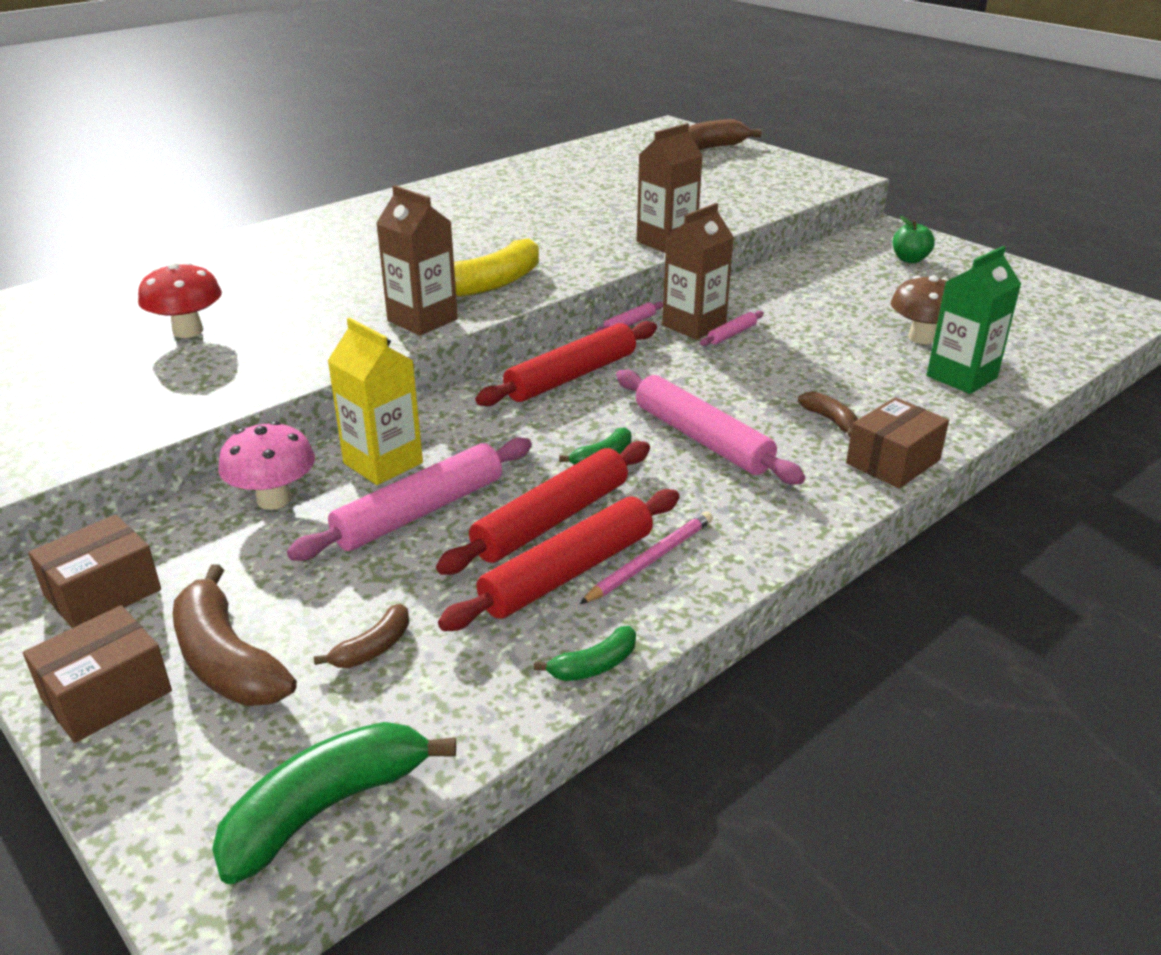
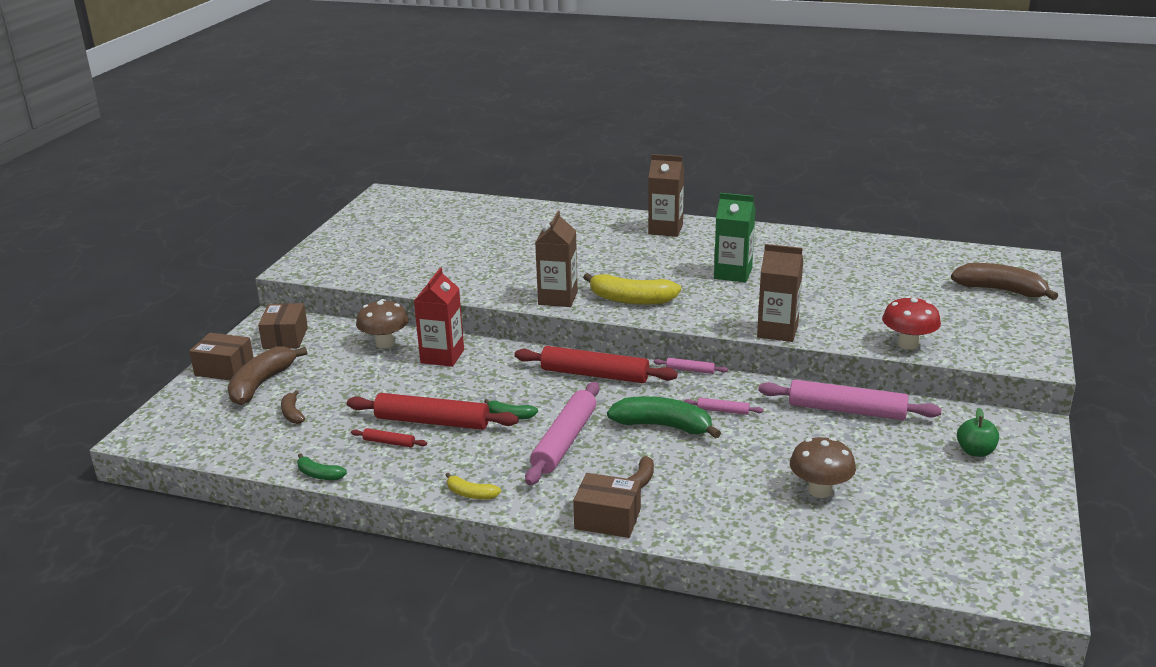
camera: 60 degrees right, 5 degrees down
brown box [28,515,161,628] -> brown box turned 75 degrees clockwise [258,303,308,349]
red mushroom [138,262,222,338] -> red mushroom moved to [882,296,941,350]
green banana [212,722,456,884] -> green banana moved to [607,396,721,439]
pink mushroom [218,421,315,510] -> brown mushroom [356,299,409,348]
pink rolling pin [287,437,532,561] -> pink rolling pin moved to [758,380,941,420]
brown banana [314,604,409,668] -> brown banana turned 60 degrees clockwise [281,390,305,424]
yellow carton [328,318,423,485] -> red carton [414,268,464,367]
red rolling pin [438,489,679,631] -> red rolling pin [351,428,427,447], size x0.45
pink pencil [580,511,713,604] -> none
brown carton [662,203,734,340] -> brown carton moved to [648,154,684,237]
green carton [927,246,1021,394] -> green carton moved to [714,193,756,283]
none -> yellow banana [445,473,501,500]

